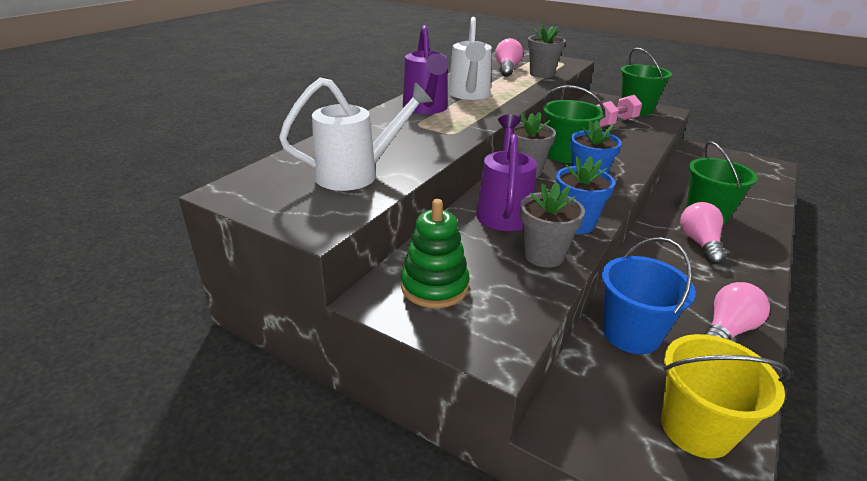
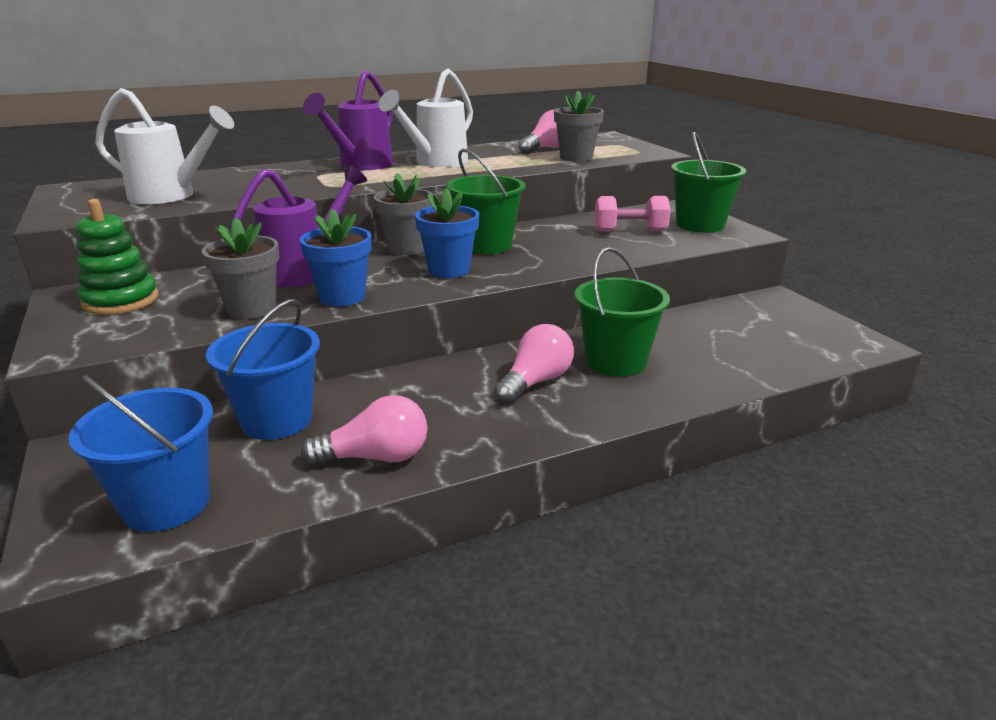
camera: 35 degrees right, 5 degrees down
yellow bucket [661,334,791,459] -> blue bucket [69,375,213,532]

